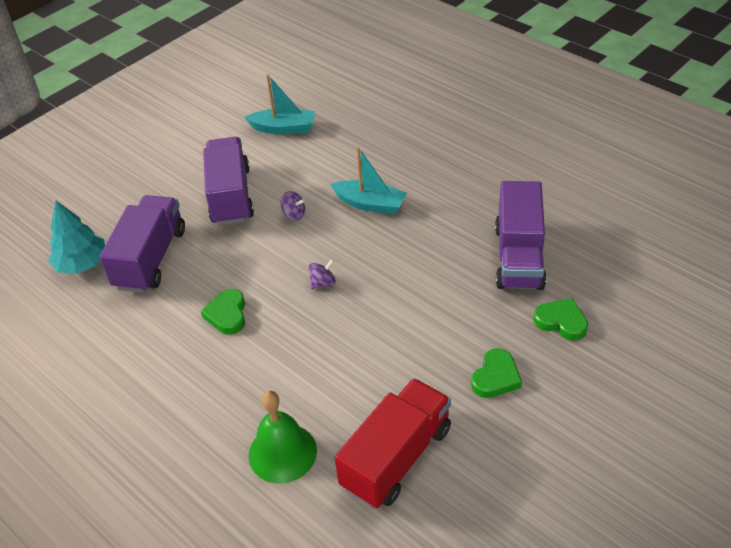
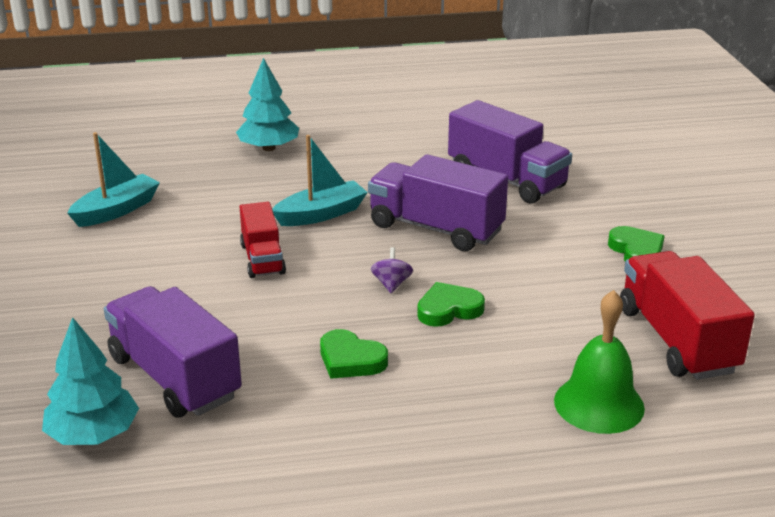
camera: 55 degrees left, 15 degrees down
purple truck [203,137,254,226] -> purple truck moved to [368,154,508,251]
purple spinning top [281,191,305,220] -> red truck [240,202,286,278]
green heart [533,298,588,341] -> green heart moved to [417,282,485,327]
none -> turquoise tree [236,58,299,151]

